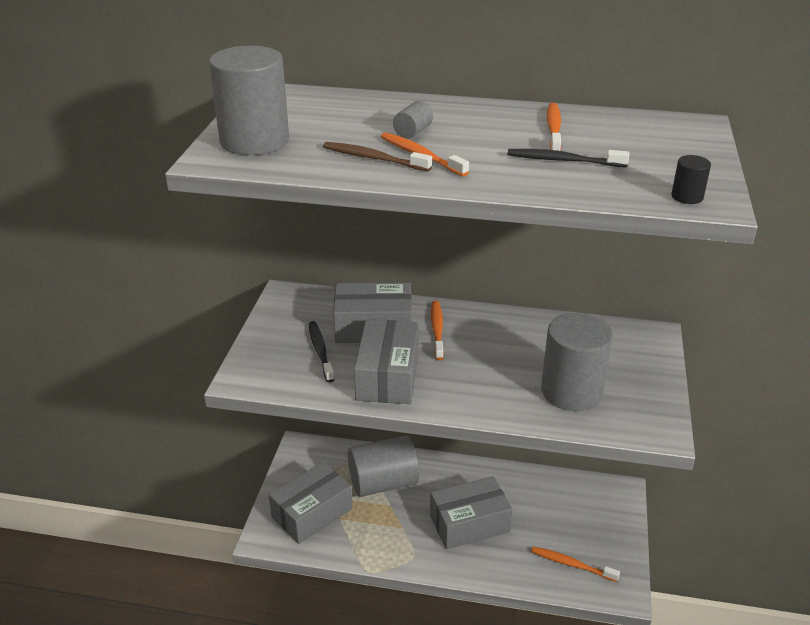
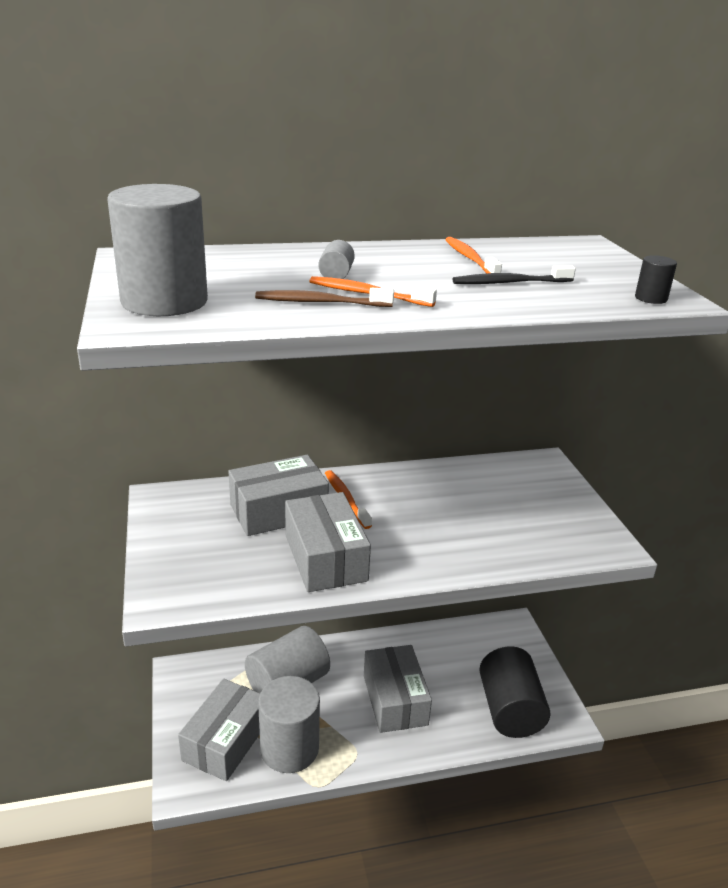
camera: 25 degrees left, 5 degrees down
black toothbrush [308,321,335,382] -> none
grey box [430,476,512,549] -> grey box turned 60 degrees counterclockwise [364,645,432,733]
orange toothbrush [531,546,620,582] -> black cylinder [479,646,550,738]
grey cylinder [541,313,613,411] -> grey cylinder moved to [258,676,320,773]

